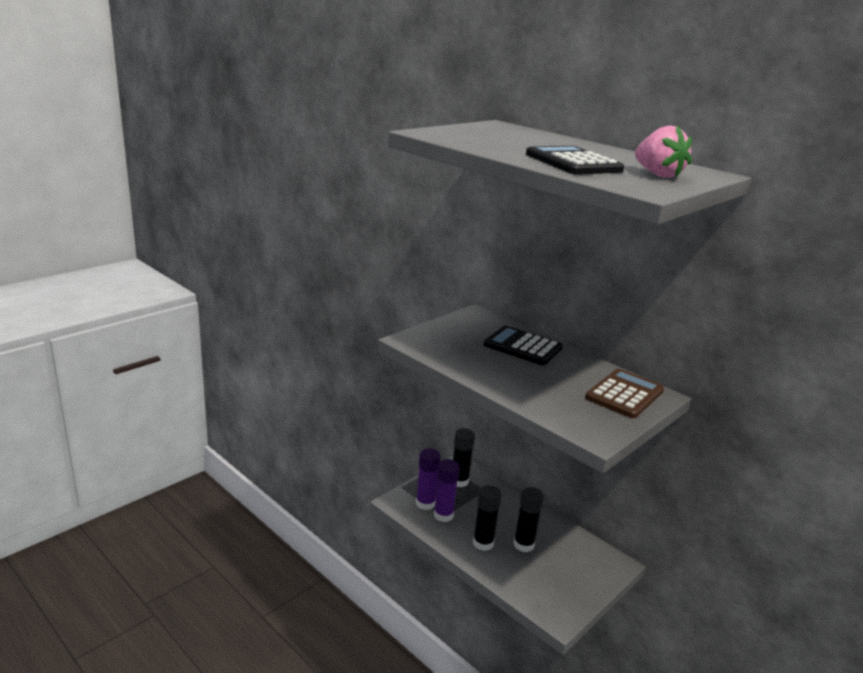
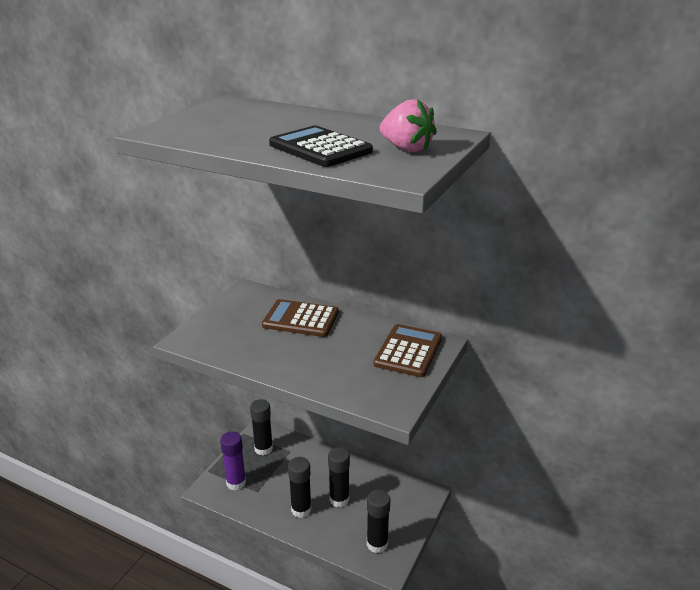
camera: 15 degrees left, 5 degrees up
purple glue stick [434,459,460,522] -> none
black calculator [484,326,563,365] -> brown calculator [262,299,339,337]
none -> black glue stick [367,489,390,553]

